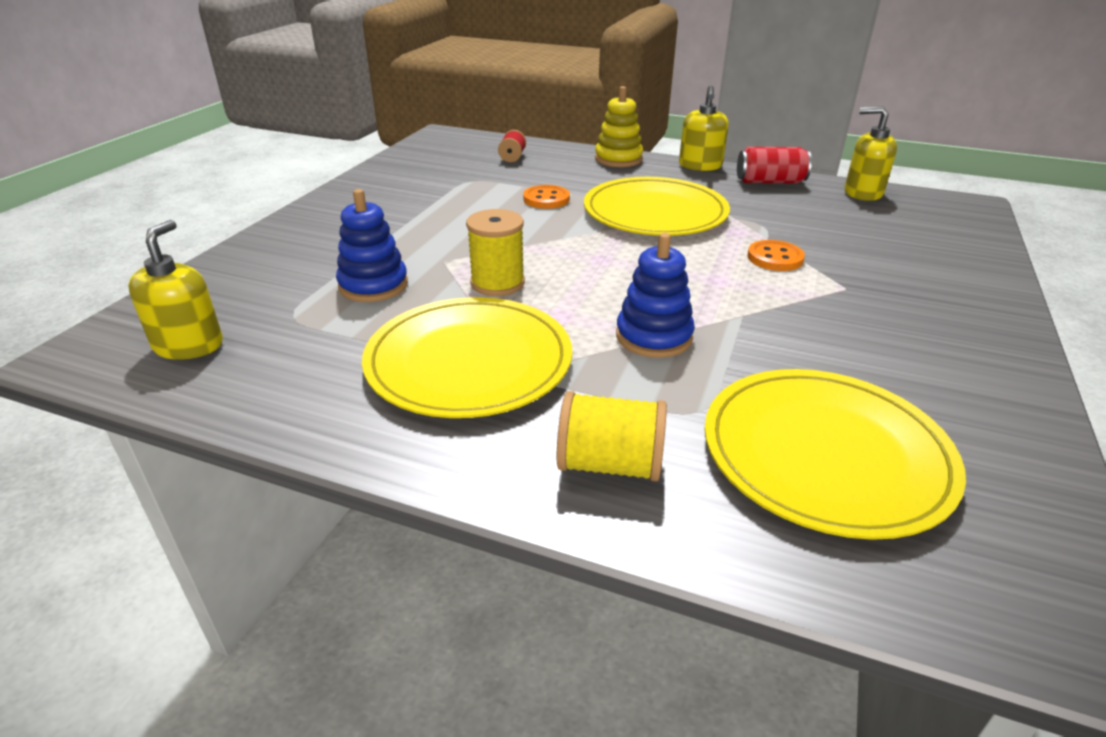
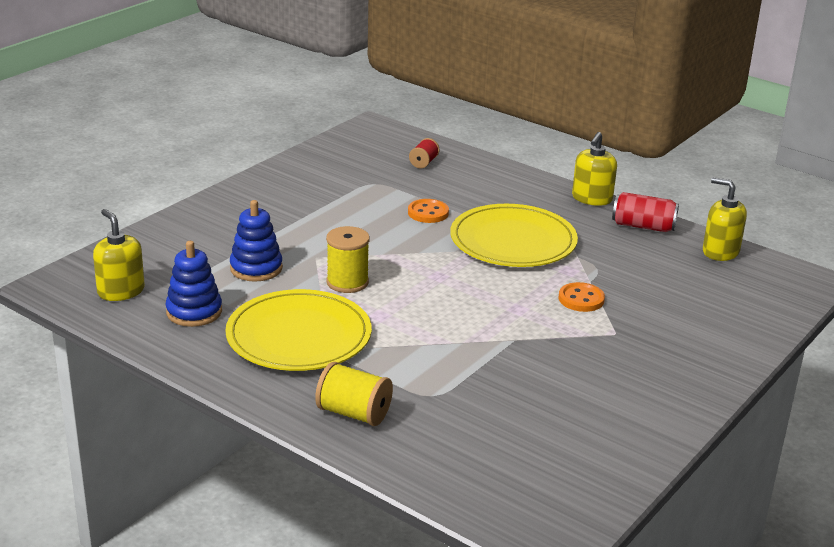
camera: 15 degrees right, 5 degrees down
yellow soap dispenser [128,220,223,360] -> yellow soap dispenser turned 60 degrees counterclockwise [93,209,145,301]
yellow stacking toy [595,86,643,167] -> none
blue stacking toy [616,233,695,358] -> blue stacking toy moved to [165,241,222,327]
yellow plate [705,369,966,540] -> none

